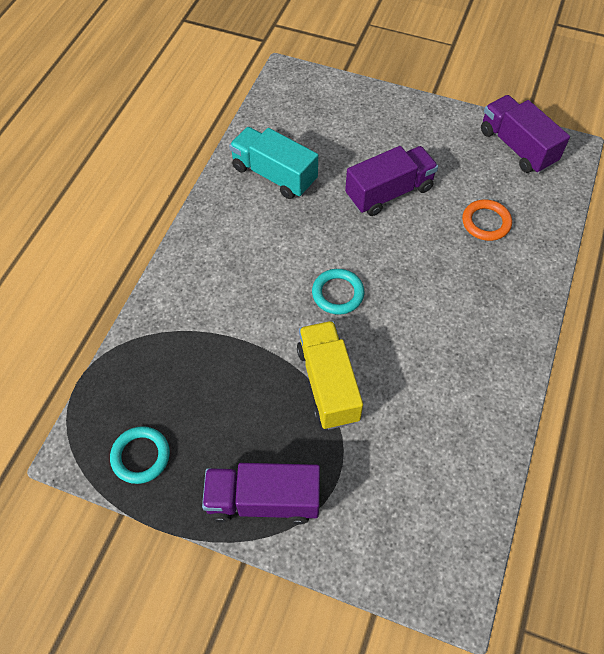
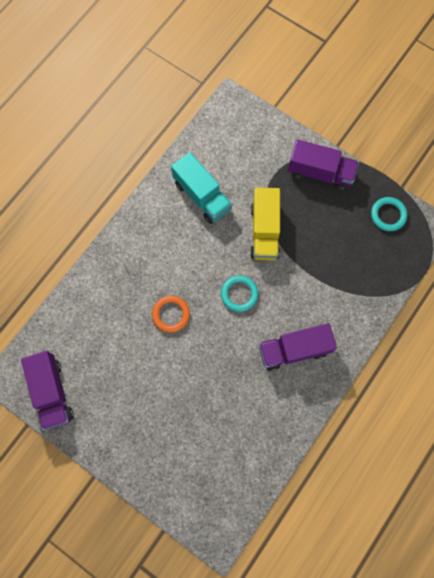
camera: 165 degrees left, 15 degrees up
turquoise truck [229,127,318,199] -> turquoise truck moved to [171,152,232,224]
purple truck [345,146,438,216] -> purple truck moved to [259,323,337,371]
orange ring [462,199,512,241] -> orange ring moved to [152,295,190,333]

